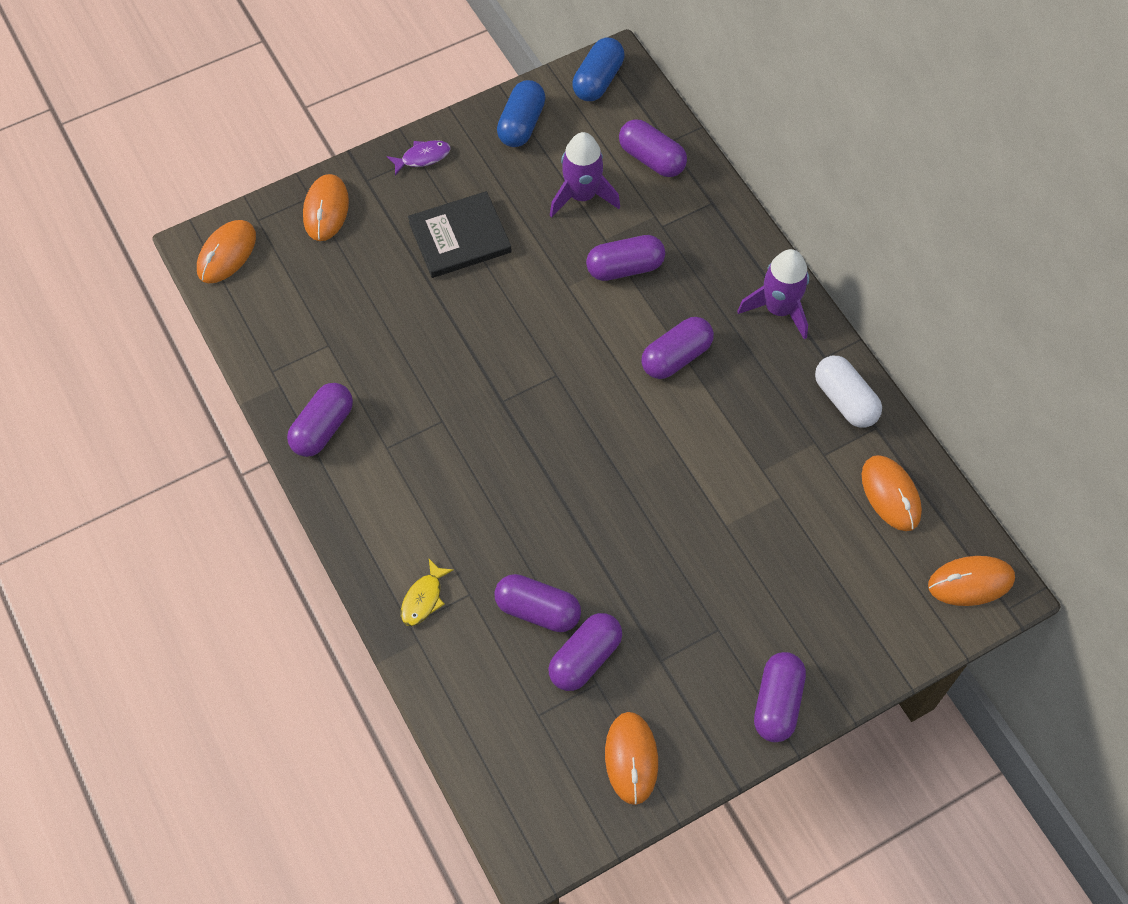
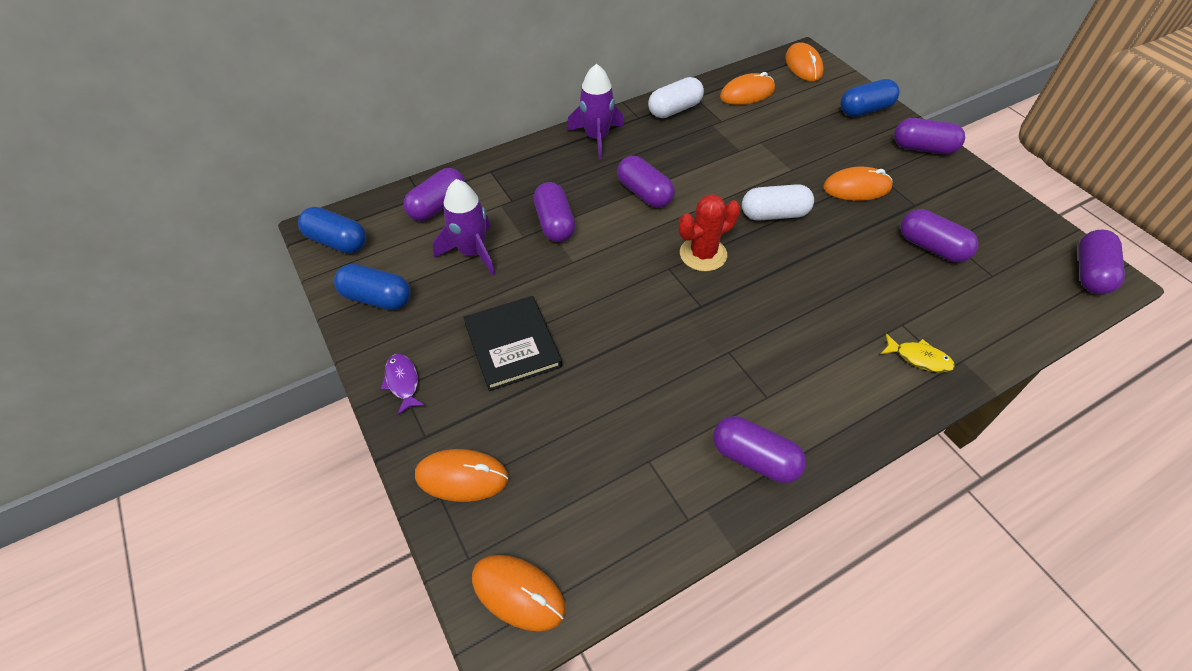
camera: 90 degrees left, 10 degrees down
purple capsule [494,574,581,632] -> purple capsule moved to [1078,229,1125,294]
orange mouse [605,712,658,805] -> orange mouse moved to [823,167,893,201]
none -> red cactus [679,194,740,272]
none -> white capsule [742,184,814,221]
none -> blue capsule [840,79,899,117]

